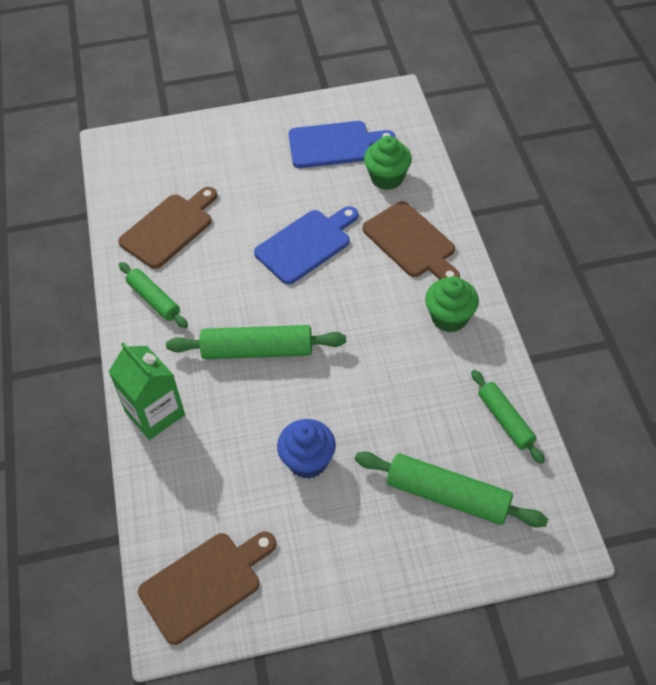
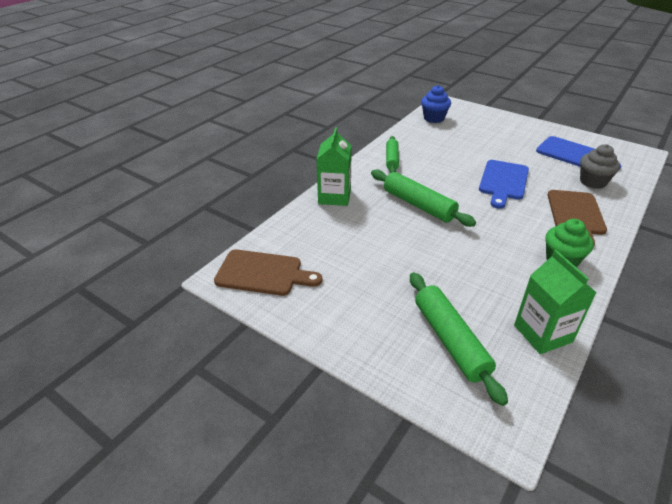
camera: 45 degrees right, 15 degrees down
brown cutting board [118,187,217,269] -> none
blue cutting board [254,206,358,284] -> blue cutting board turned 105 degrees clockwise [479,160,529,209]
blue cupcake [277,419,336,479] -> blue cupcake moved to [421,85,451,123]
green cupcake [364,136,412,190] -> grey cupcake [580,144,620,189]
green rolling pin [471,370,545,464] -> green carton [514,250,597,354]

